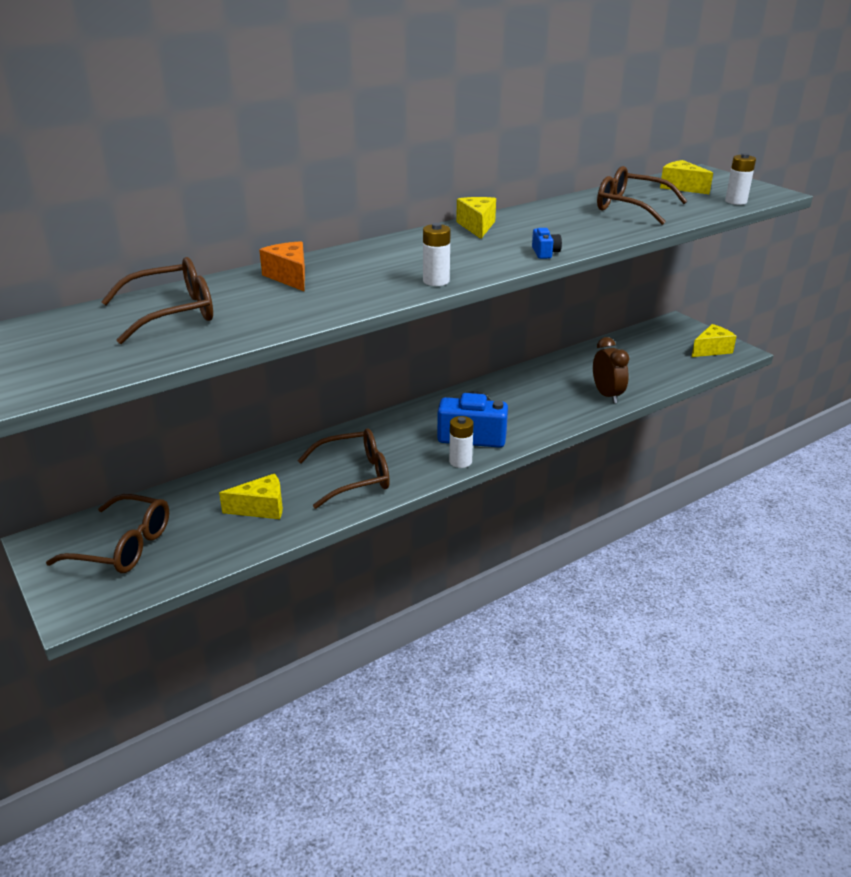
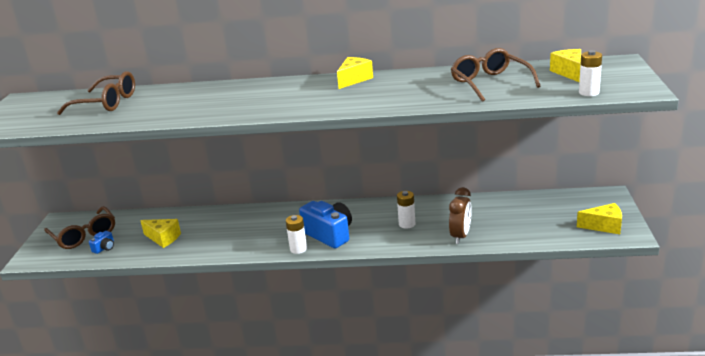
camera: 40 degrees right, 5 degrees down
orange cheese [259,241,305,292] -> none
brown glasses [297,428,390,509] -> none
white battery [423,223,451,286] -> white battery moved to [397,191,415,229]
blue camera [532,228,562,259] -> blue camera moved to [89,231,114,254]

